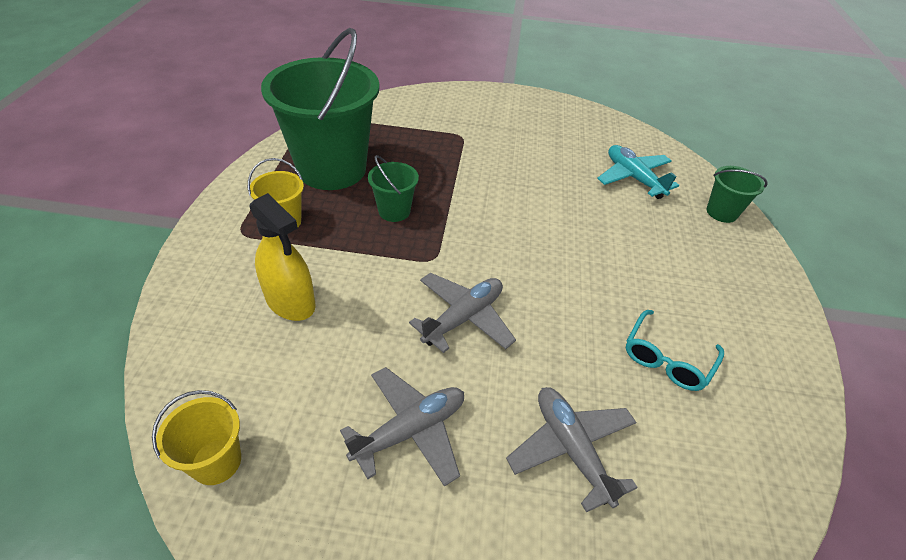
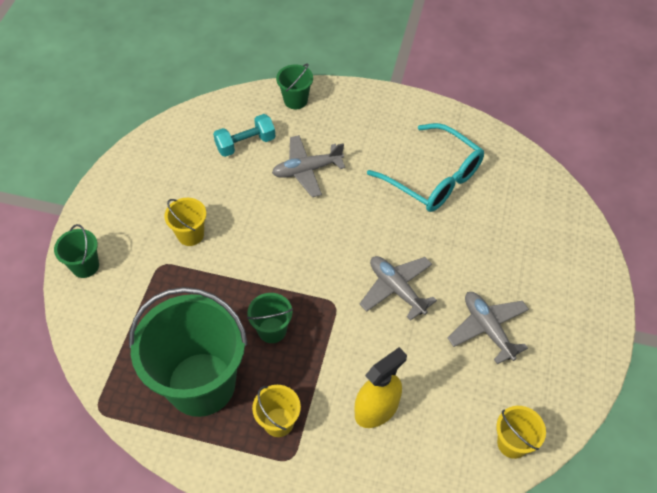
camera: 80 degrees left, 10 degrees up
grey plane [506,387,638,512] -> grey plane moved to [272,135,345,197]
turquoise plane [597,145,679,199] -> turquoise dumbbell [213,114,276,157]
turquoise glasses [626,310,724,391] -> turquoise glasses [367,123,484,212], size x1.71
none -> green bucket [54,224,99,278]
none -> yellow bucket [164,198,206,246]

